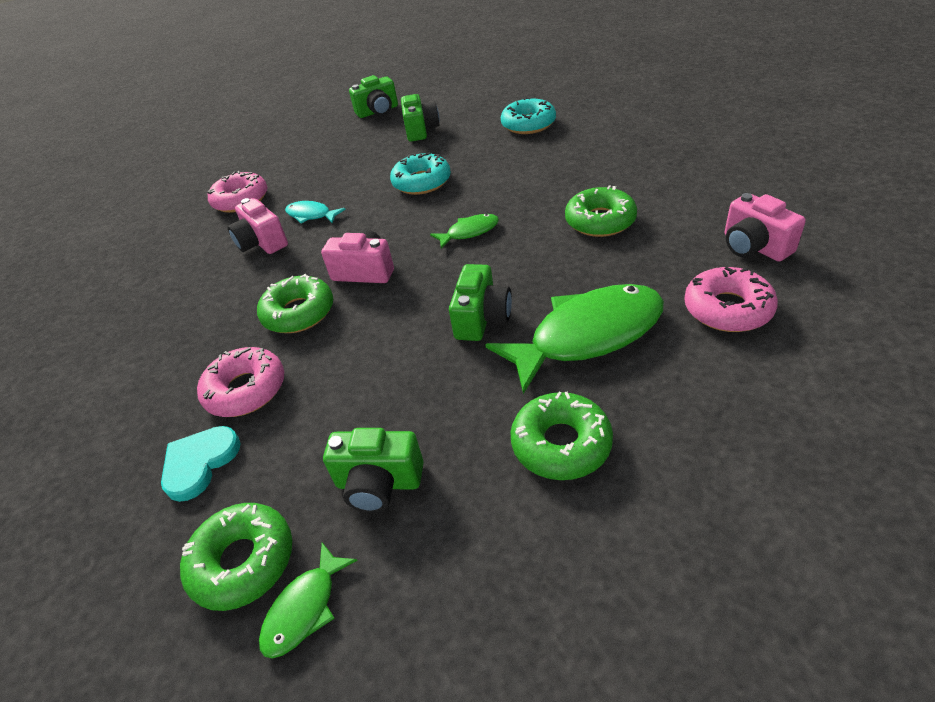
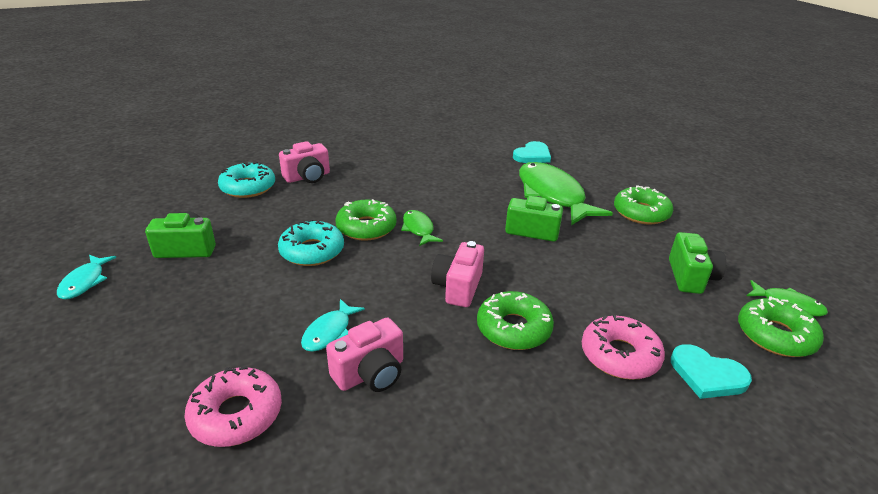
camera: 95 degrees left, 10 degrees down
green camera [349,75,398,118] -> turquoise fish [57,255,116,299]
green donut [565,185,637,237] -> green donut moved to [336,199,397,241]
pink donut [684,267,778,332] -> turquoise heart [513,141,551,163]
pink camera [725,193,806,262] -> pink camera moved to [279,141,330,183]

